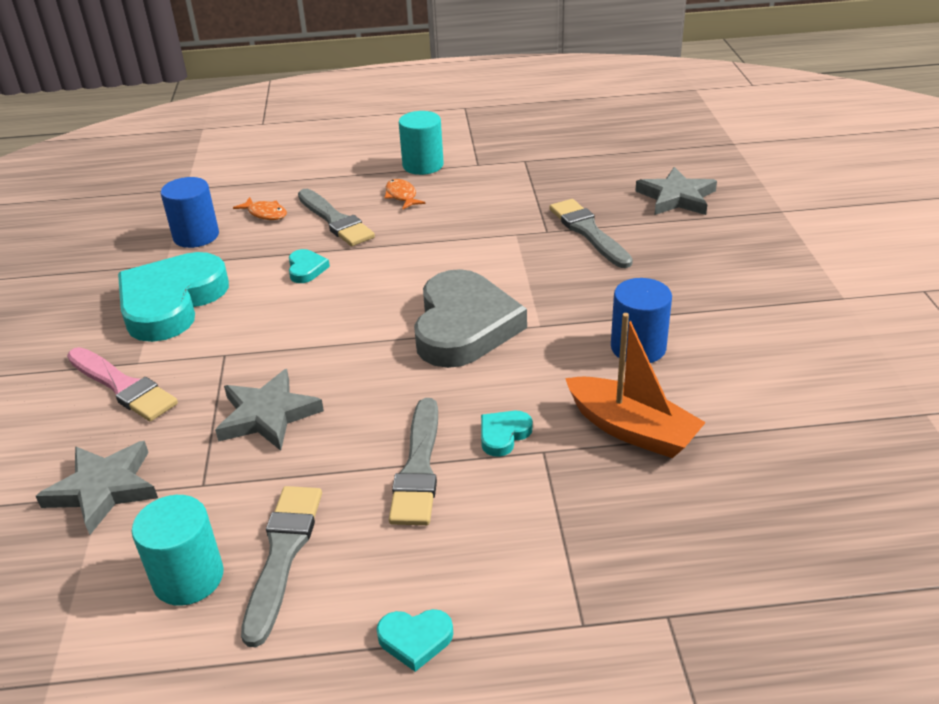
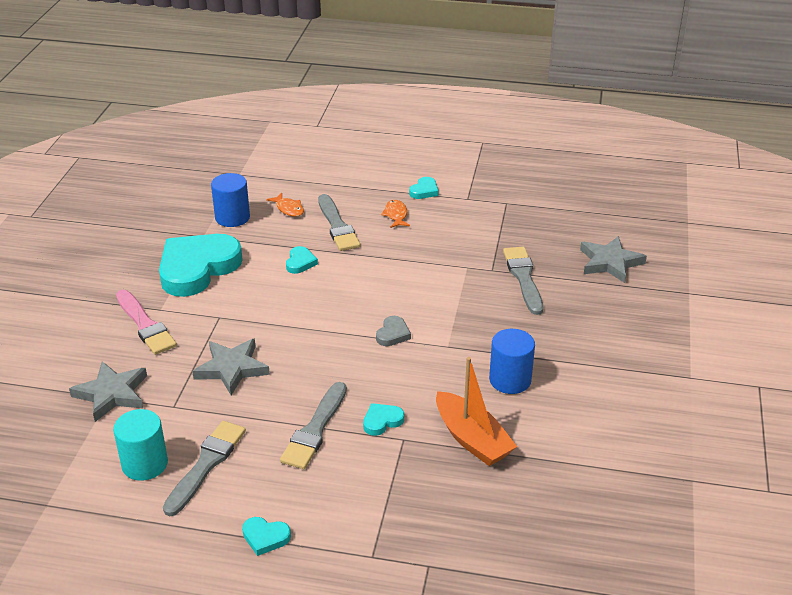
camera: 15 degrees right, 0 degrees up
turquoise cylinder [399,111,444,175] -> turquoise heart [409,177,439,199]
grey heart [414,269,527,368] -> grey heart [376,316,411,346], size x0.41

